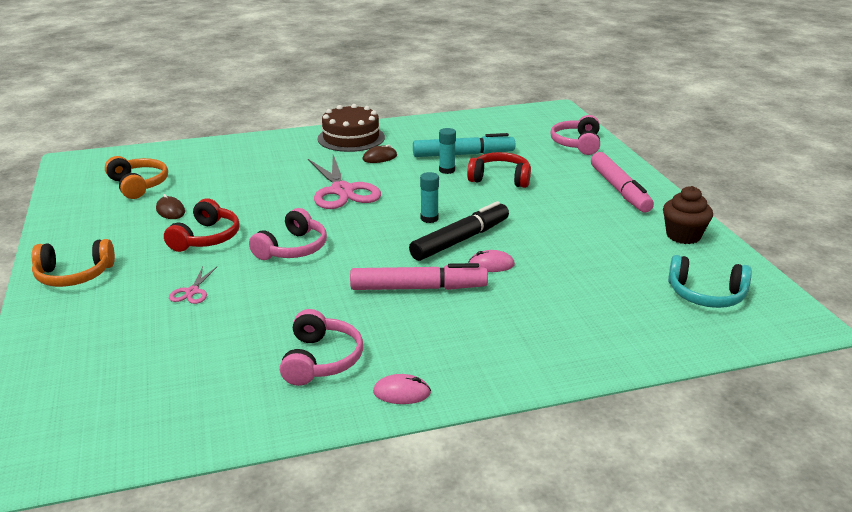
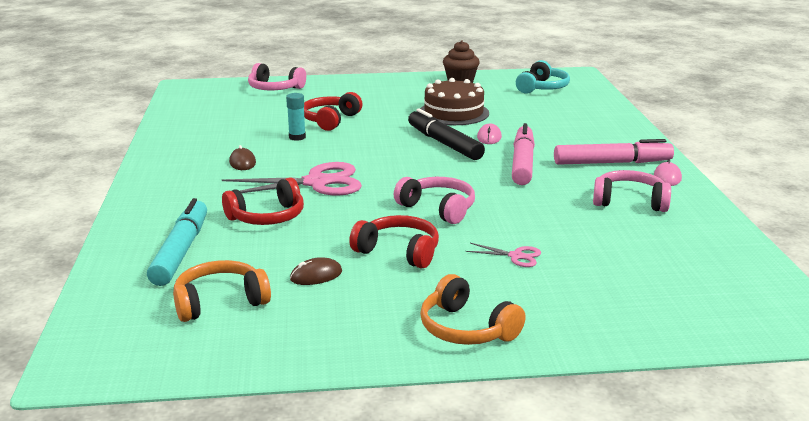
camera: 80 degrees left, 5 degrees down
orange headphones [32,239,115,287] -> orange headphones turned 135 degrees clockwise [420,274,526,345]
brown cake [318,104,385,152] -> brown cake moved to [420,78,489,125]
turquoise marker [413,133,515,157] -> turquoise marker moved to [147,198,207,286]
turquoise glue stick [420,172,439,223] -> none
pink marker [591,152,654,212] -> pink marker moved to [554,139,674,165]
none -> red headphones [222,177,304,225]

